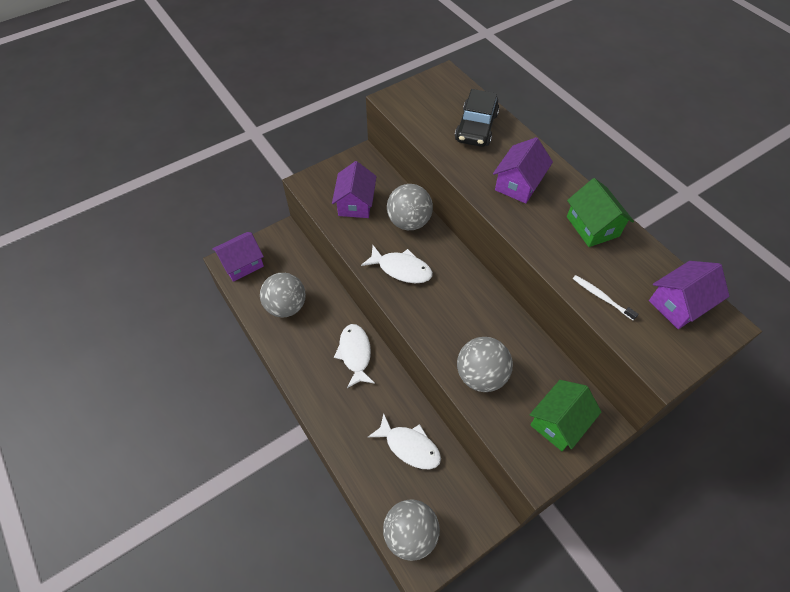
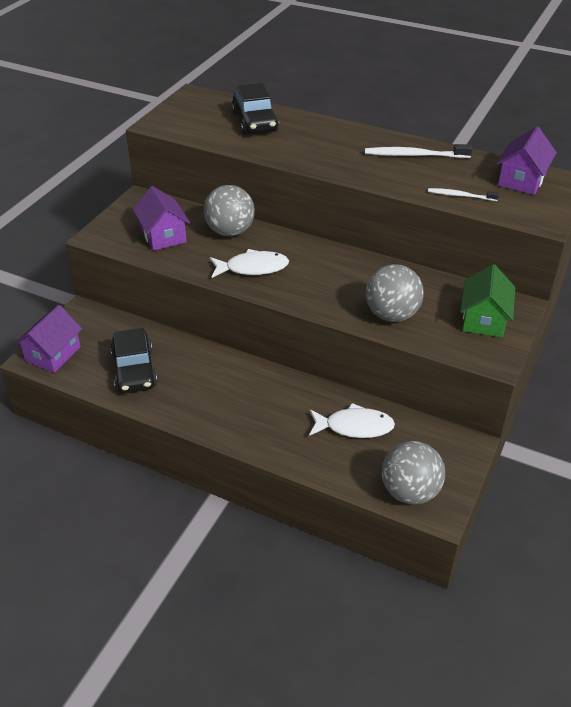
camera: 30 degrees left, 15 degrees down
grey ball [260,273,306,317] -> black car [110,328,158,393]
white fish [334,324,375,388] -> none
purple house [493,137,553,204] -> none
green house [567,178,634,247] -> white toothbrush [365,144,472,158]

